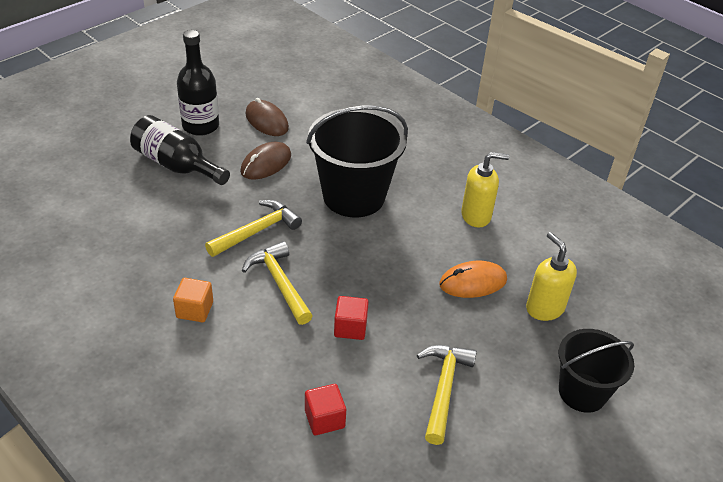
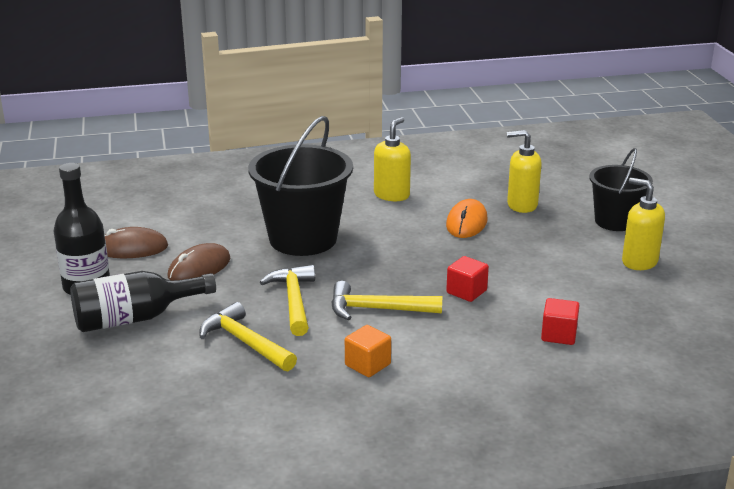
camera: 55 degrees left, 15 degrees down
brown mouse [240,142,291,180] -> brown mouse turned 60 degrees clockwise [167,243,230,280]
yellow hammer [417,345,477,445] -> yellow hammer moved to [199,302,297,371]
none -> yellow soap dispenser [622,178,665,270]

